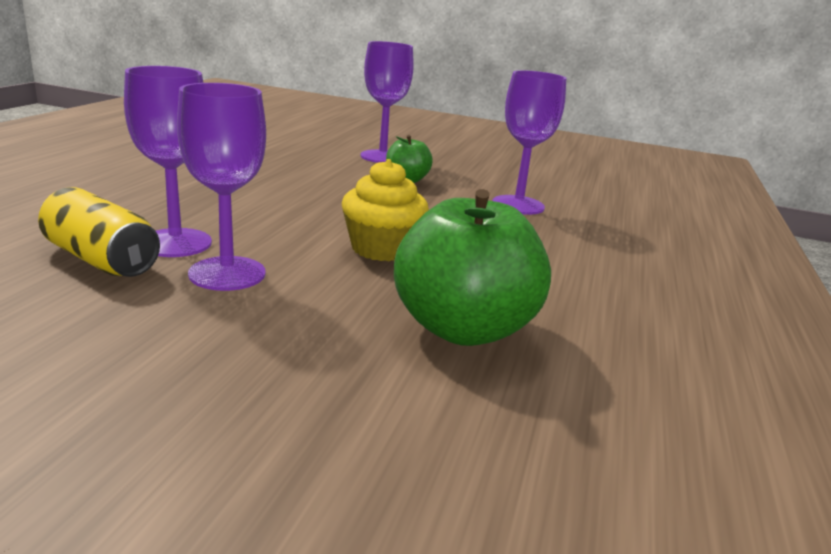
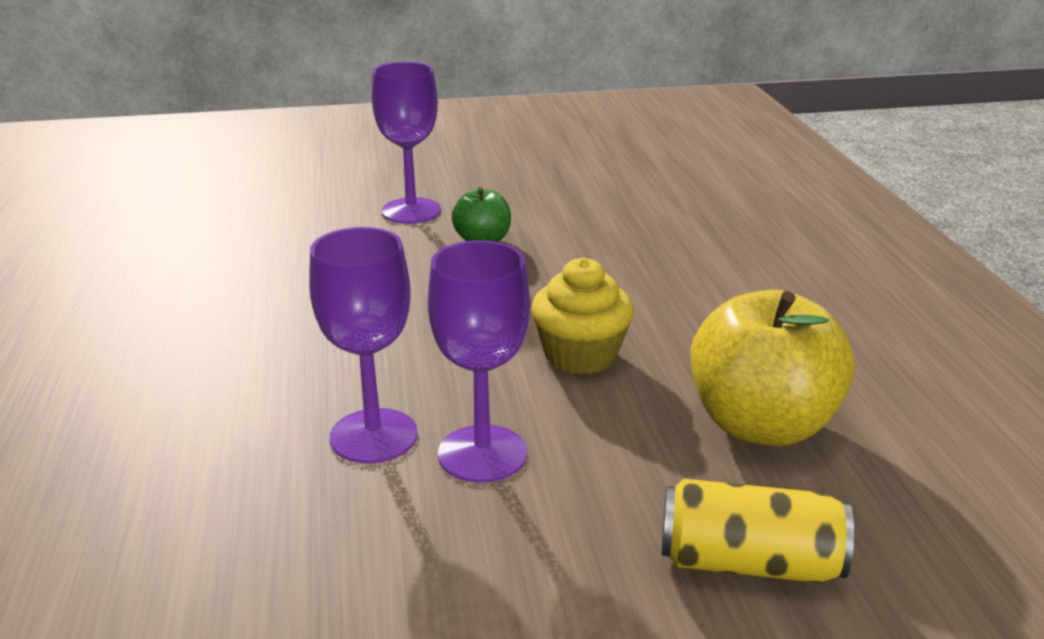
camera: 25 degrees left, 5 degrees up
yellow can [38,187,160,277] -> yellow can moved to [661,479,854,583]
green apple [394,189,551,346] -> yellow apple [691,290,855,446]
purple goblet [492,70,567,215] -> none

